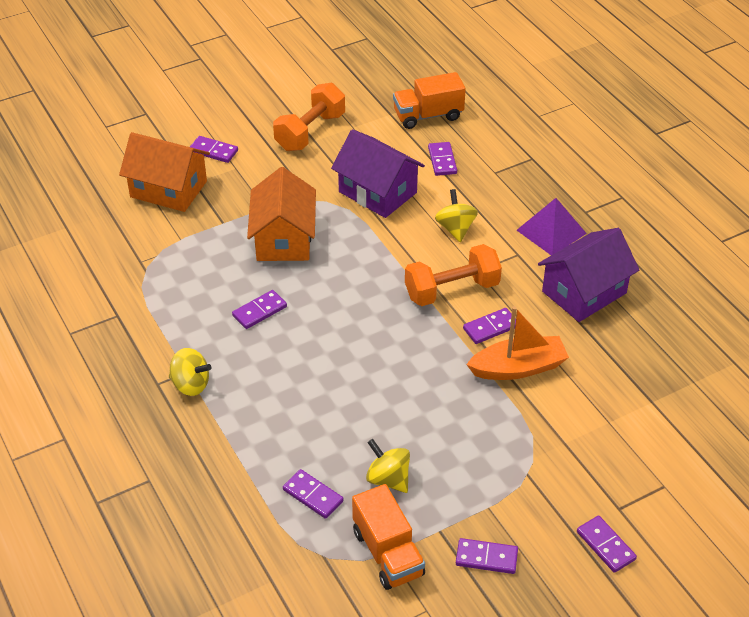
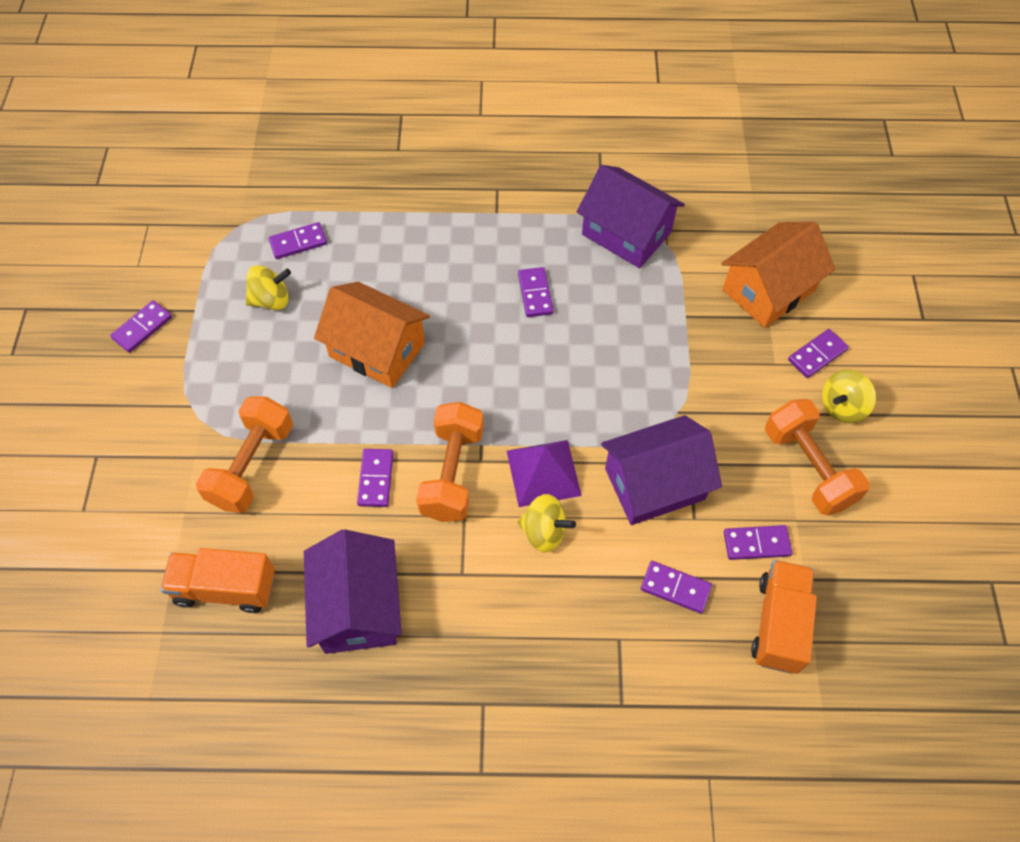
camera: 120 degrees right, 15 degrees up
yellow spinning top [169,348,212,396] -> yellow spinning top moved to [822,370,876,423]
orange house [247,167,316,261] -> orange house moved to [314,282,430,388]
orange truck [352,484,425,590] -> orange truck moved to [160,548,275,613]
orange boat [466,306,569,380] -> none
purple pyramid [517,198,587,255] -> purple pyramid moved to [507,440,582,507]
purple domino [577,516,637,573] -> purple domino moved to [724,525,792,560]
none -> orange dumbbell [196,396,293,513]
none -> purple house [577,165,685,268]

